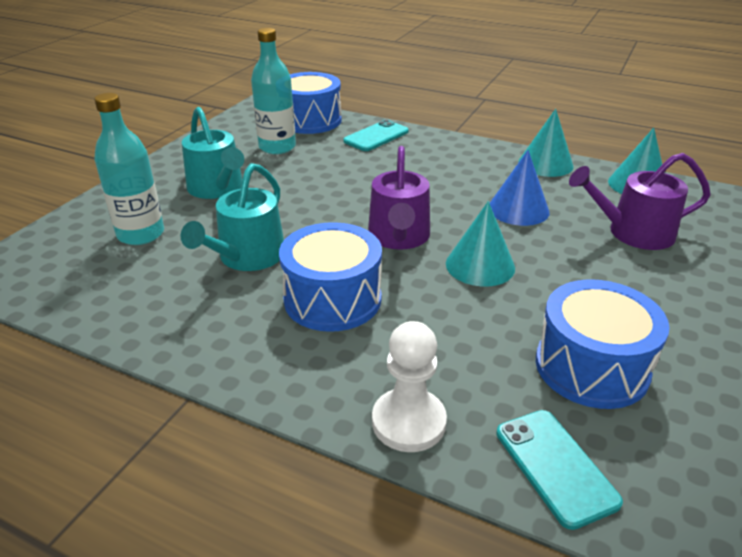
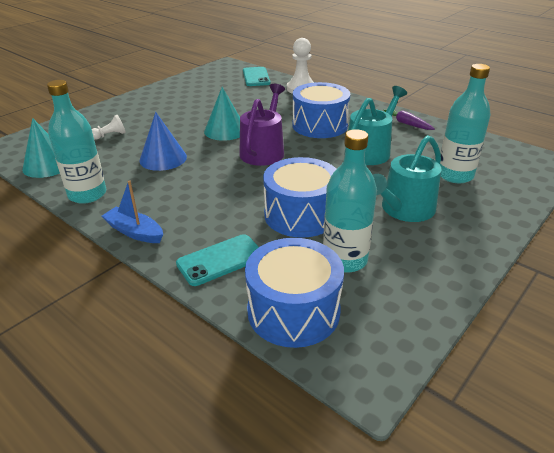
camera: 165 degrees left, 0 degrees up
turquoise watering can [182,107,244,199] -> turquoise watering can turned 120 degrees counterclockwise [373,135,441,222]
turquoise cone [518,109,573,177] -> turquoise bottle [47,80,106,204]
blue drum [536,279,670,409] -> blue drum moved to [263,157,336,238]
purple watering can [569,153,711,250] -> white pawn [92,115,126,140]
none -> blue boat [102,180,163,243]
none -> purple carrot [383,110,435,130]

